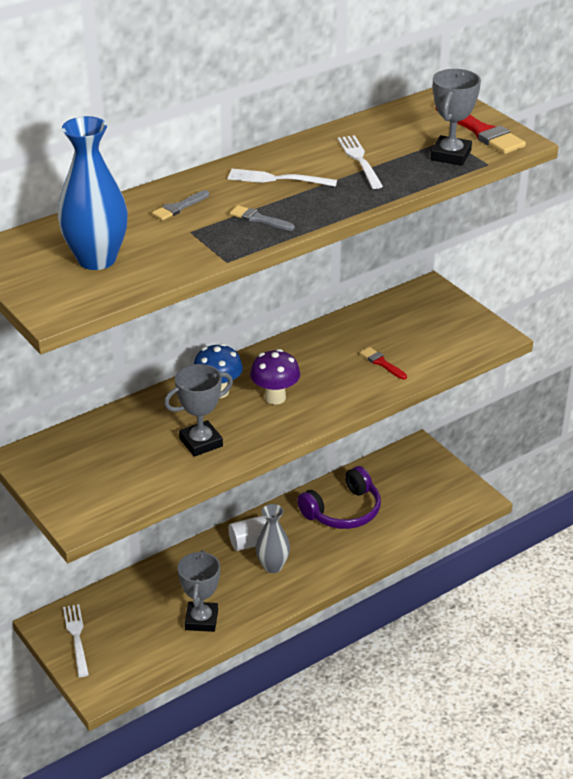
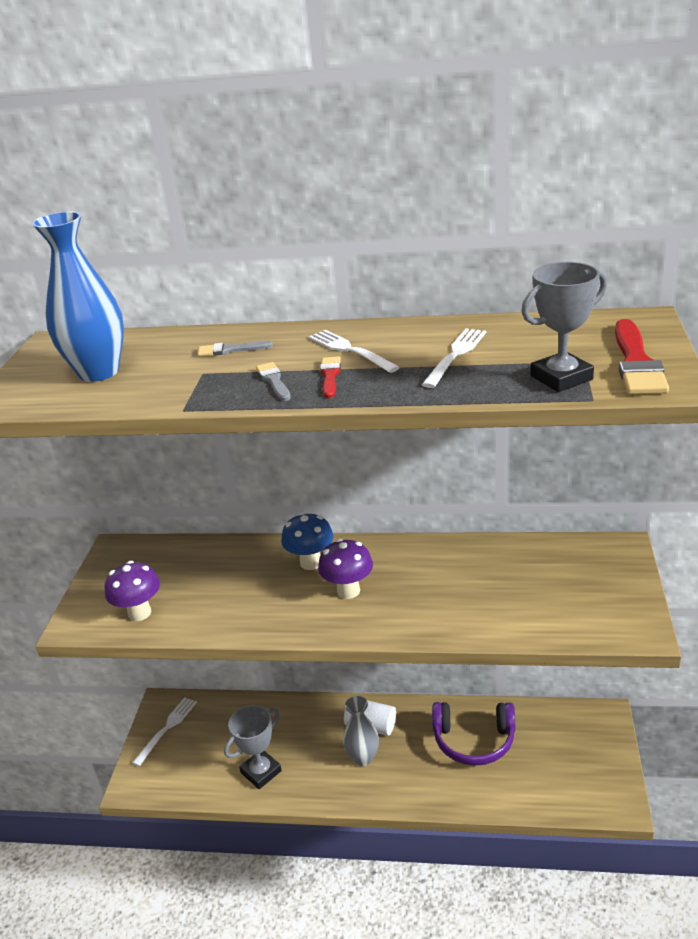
camera: 45 degrees right, 5 degrees down
grey trophy [164,364,233,457] -> none
red brush [360,347,407,379] -> red brush moved to [320,356,341,398]
none -> purple mushroom [105,561,160,621]

